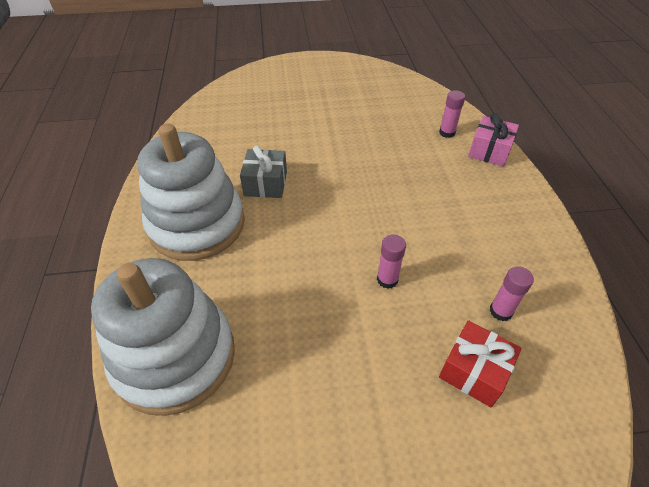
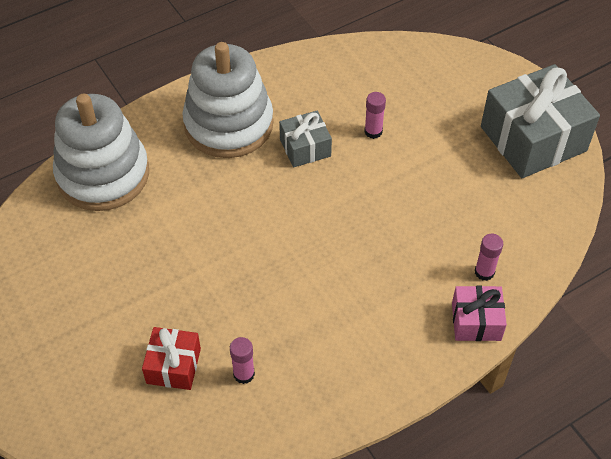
camera: 65 degrees right, 5 degrees up
pink glue stick [377,234,406,289] -> pink glue stick moved to [364,92,386,139]
none -> grey gift [481,64,600,178]

